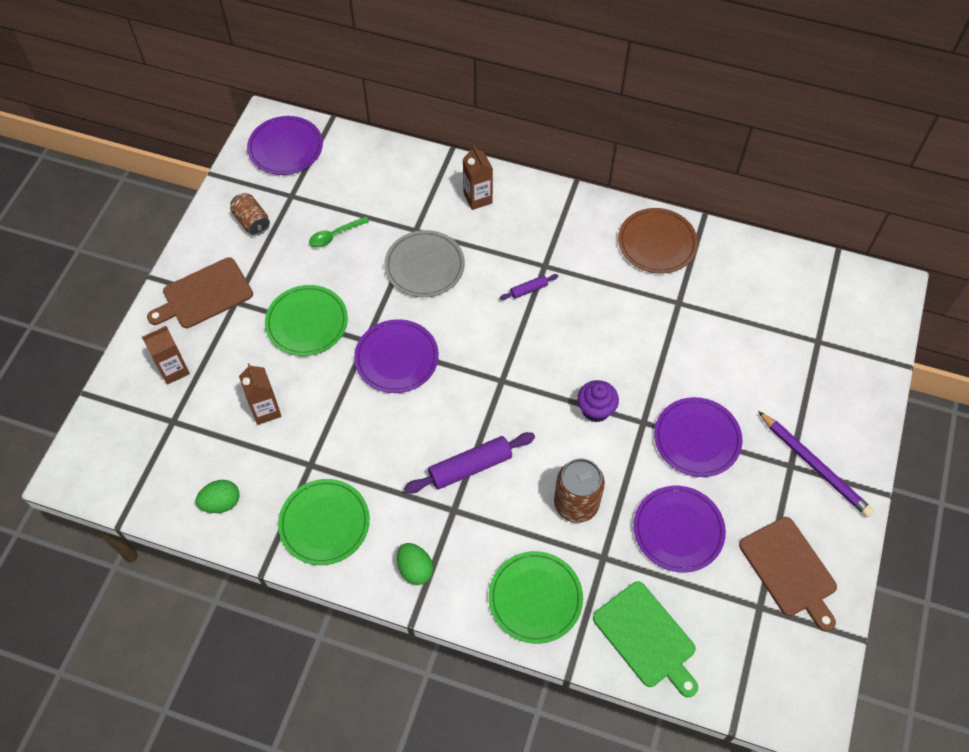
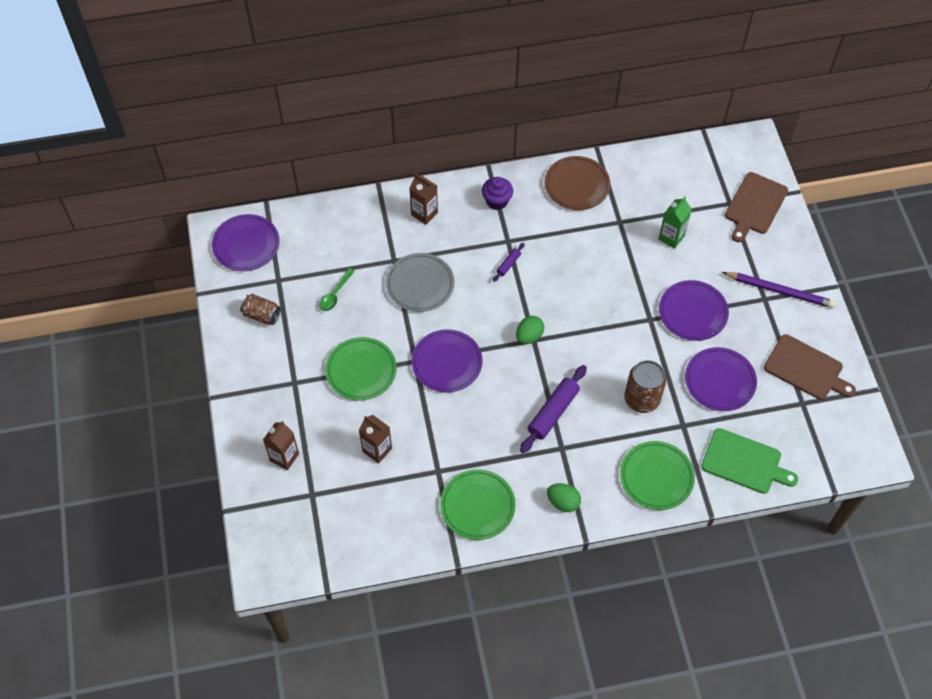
camera: 30 degrees left, 0 degrees up
brown cutting board [147,257,253,328] -> brown cutting board moved to [725,172,788,242]
green egg [196,480,240,513] -> green egg moved to [516,316,544,344]
purple cupcake [577,380,619,423] -> purple cupcake moved to [482,177,513,210]
none -> green carton [658,197,692,249]

